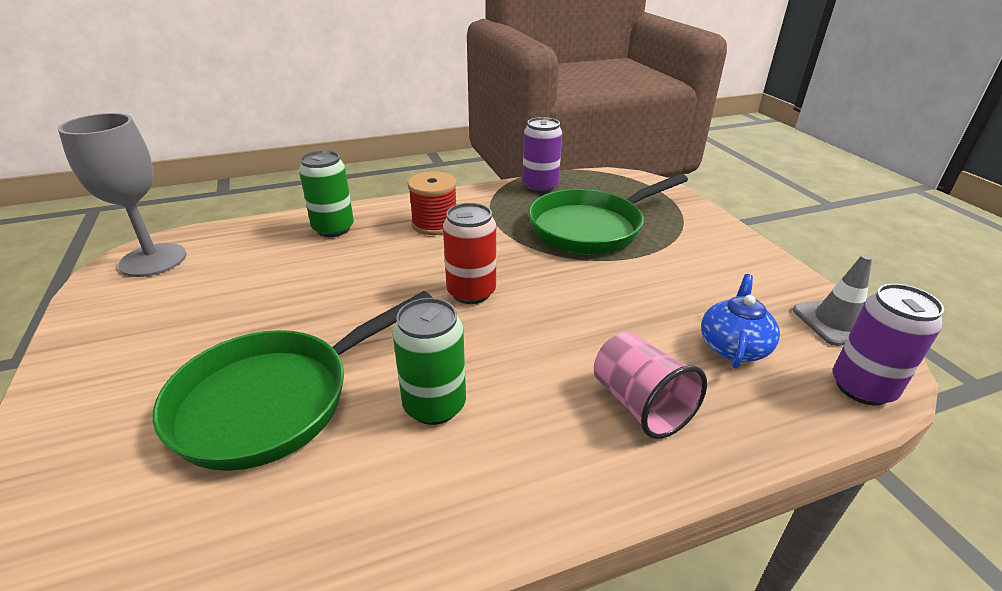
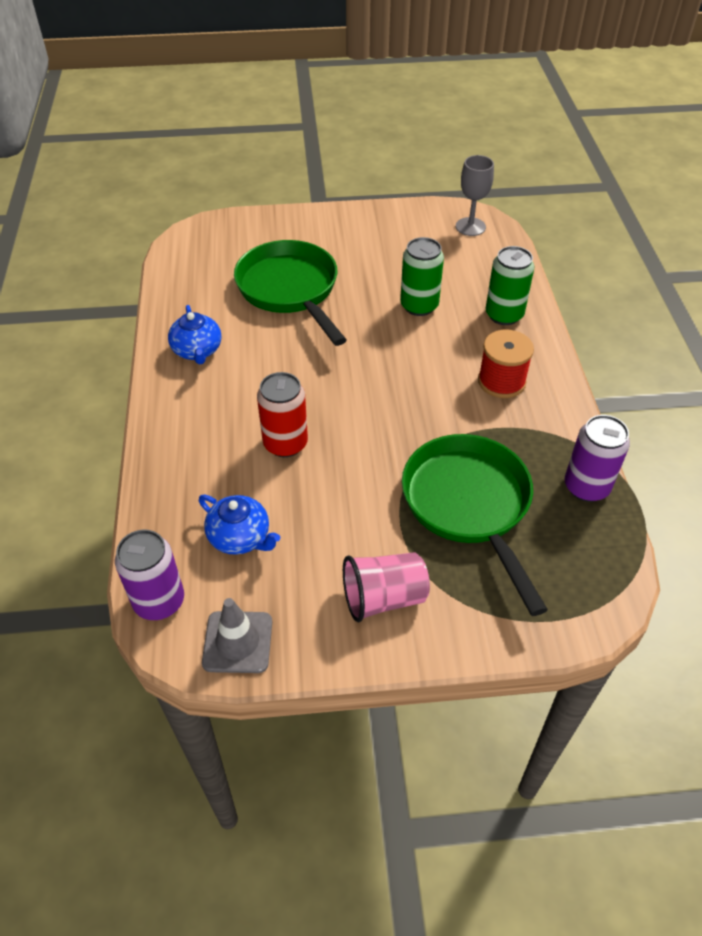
camera: 105 degrees right, 15 degrees up
grey goblet [58,113,186,277] -> grey goblet [456,155,494,236], size x0.66
green can [392,298,466,425] -> green can moved to [400,237,444,316]
red can [443,203,496,304] -> red can moved to [257,372,308,457]
pink cup [594,332,707,439] -> pink cup moved to [343,552,430,622]
none -> blue teapot [168,305,221,364]

